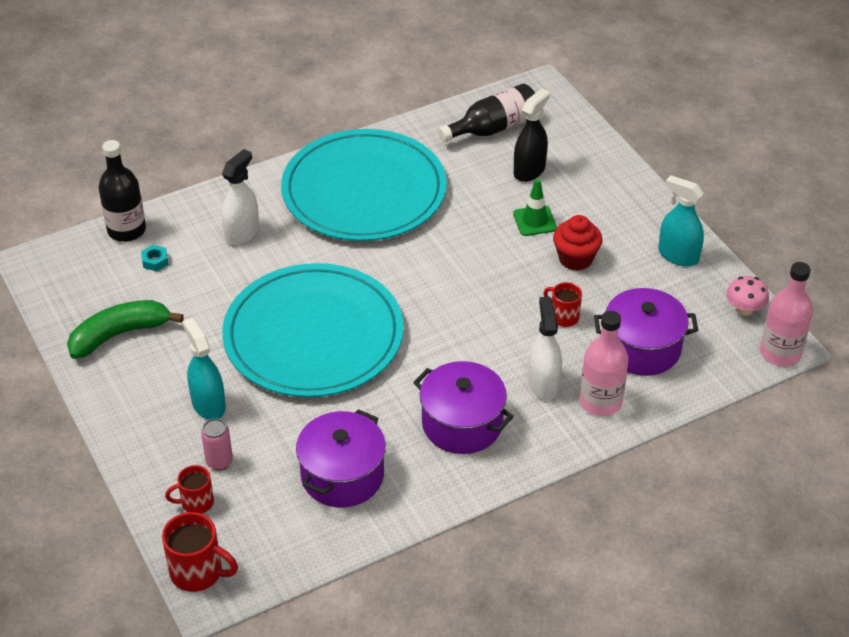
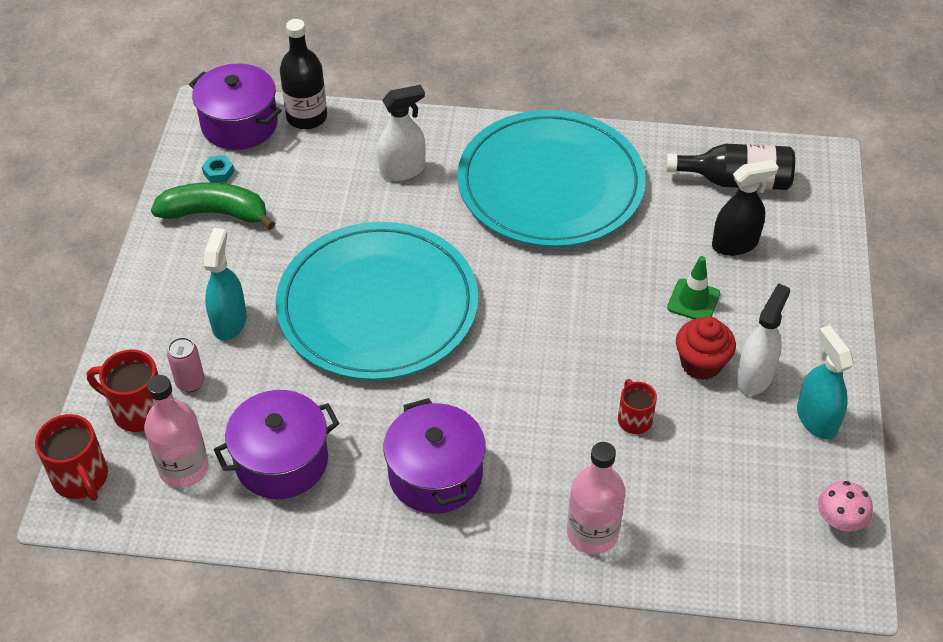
camera: 35 degrees right, 5 degrees up
turquoise nut [141,245,168,271] -> turquoise nut moved to [202,155,234,183]
red mug [165,465,214,514] -> red mug [87,350,159,432], size x1.56
white spray bottle [528,296,562,400] -> white spray bottle moved to [736,283,790,395]
purple pot [594,288,698,376] -> purple pot moved to [189,63,282,150]
pink bottle [760,262,813,366] -> pink bottle moved to [144,375,209,488]

